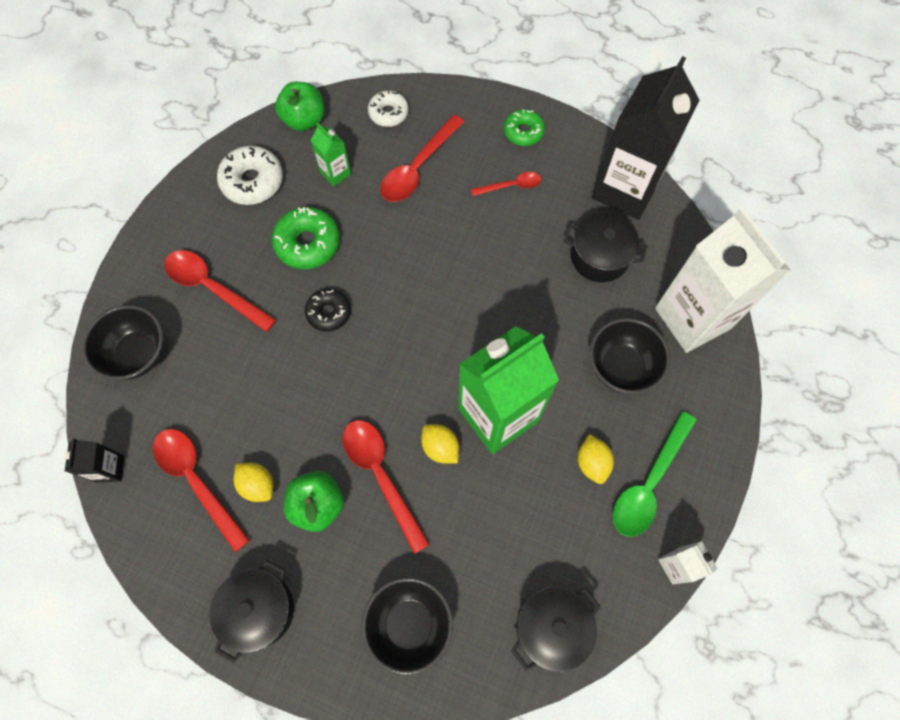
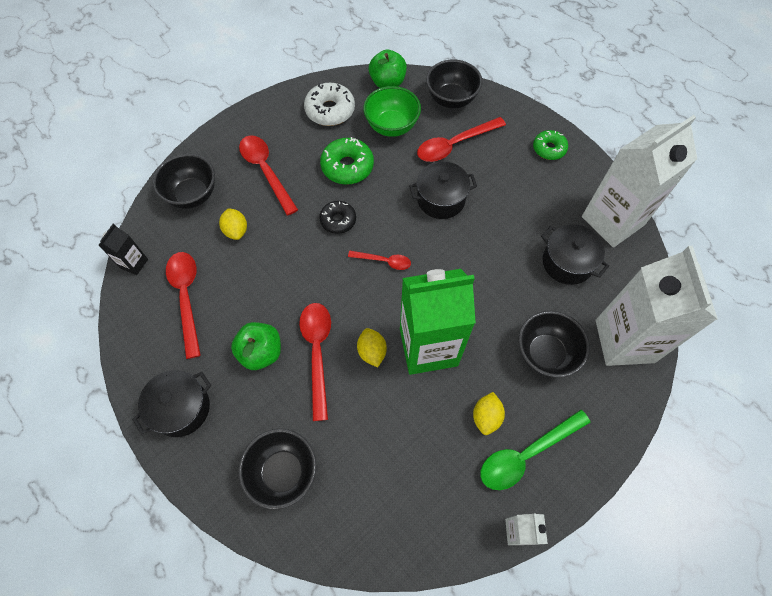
camera: 25 degrees right, 5 degrees down
yellow lemon [234,463,273,502] -> yellow lemon moved to [219,208,247,240]
green carton [311,123,351,187] -> green bowl [363,86,421,137]
white donut [368,90,409,127] -> black bowl [426,59,483,108]
red spoon [471,172,541,196] -> red spoon moved to [348,251,411,270]
black pot [511,587,601,672] -> black pot moved to [409,161,477,219]
black carton [592,56,699,220] -> white carton [582,115,697,247]

